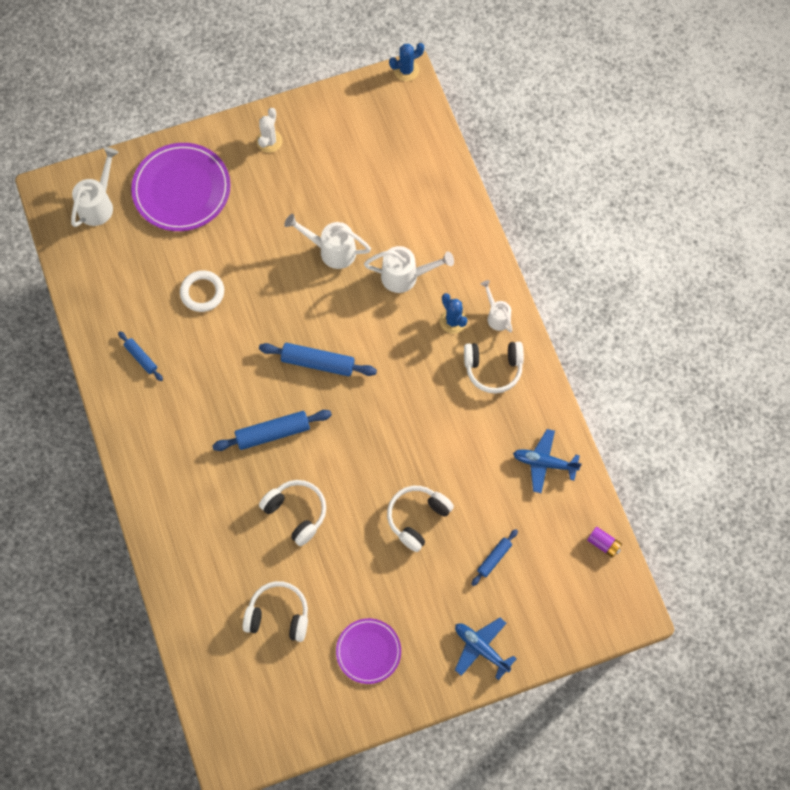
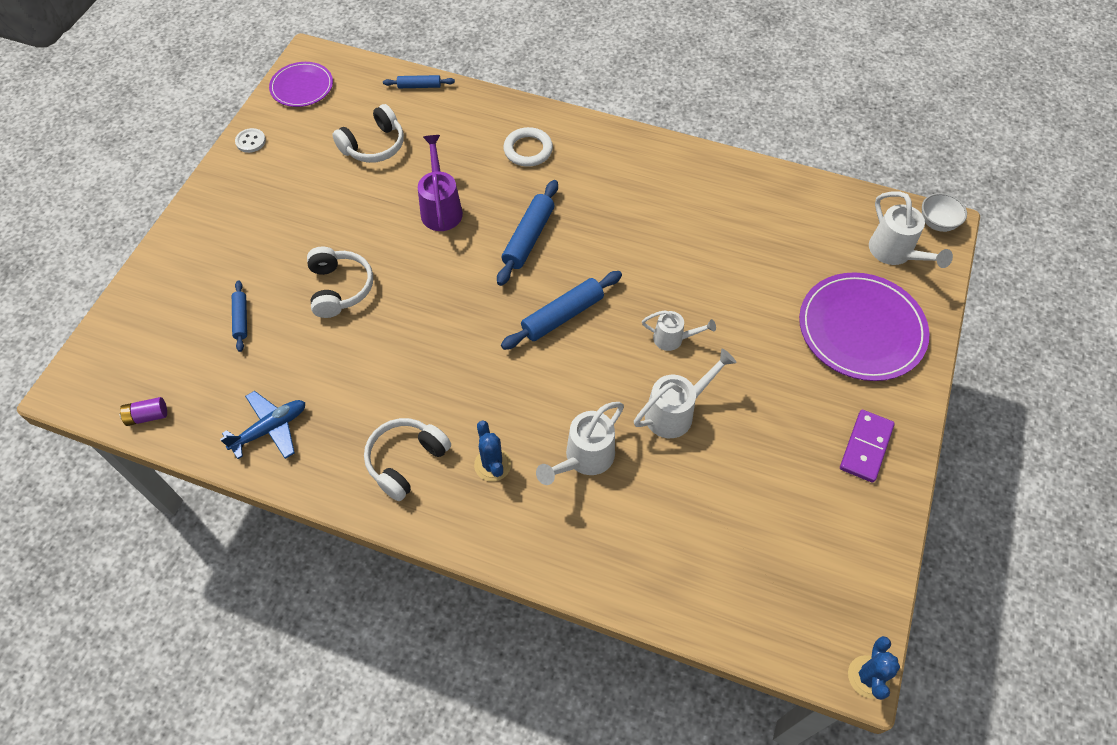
camera: 130 degrees right, 10 degrees down
blue rolling pin [118,331,163,381] -> blue rolling pin moved to [383,75,455,88]
white ring [180,270,224,312] -> white ring moved to [503,127,553,167]
white cactus [256,108,282,153] -> purple domino [840,410,895,483]
white headphones [259,480,326,546] -> purple watering can [418,135,463,231]
purple plate [336,618,401,684] -> purple plate moved to [269,62,333,107]
blue cactus [440,293,467,334] -> blue cactus turned 60 degrees clockwise [474,420,511,482]
blue plane [455,618,517,680] -> none
white watering can [481,280,513,332] -> white watering can moved to [642,310,716,351]
none -> white button [235,128,266,153]
none -> white bowl [922,193,967,232]

